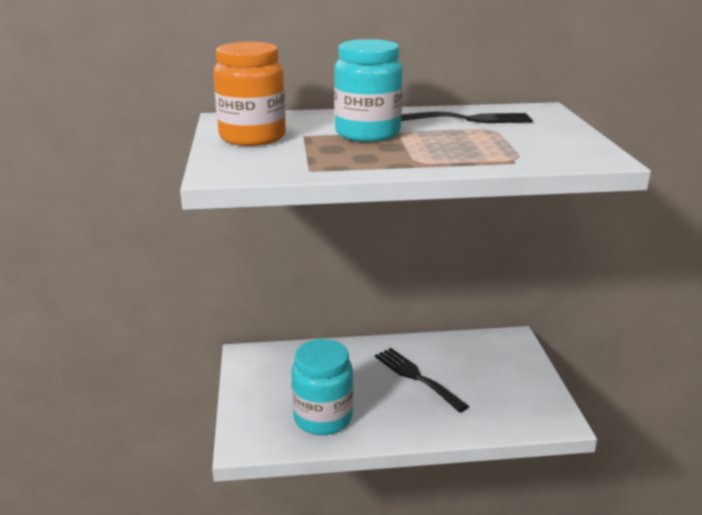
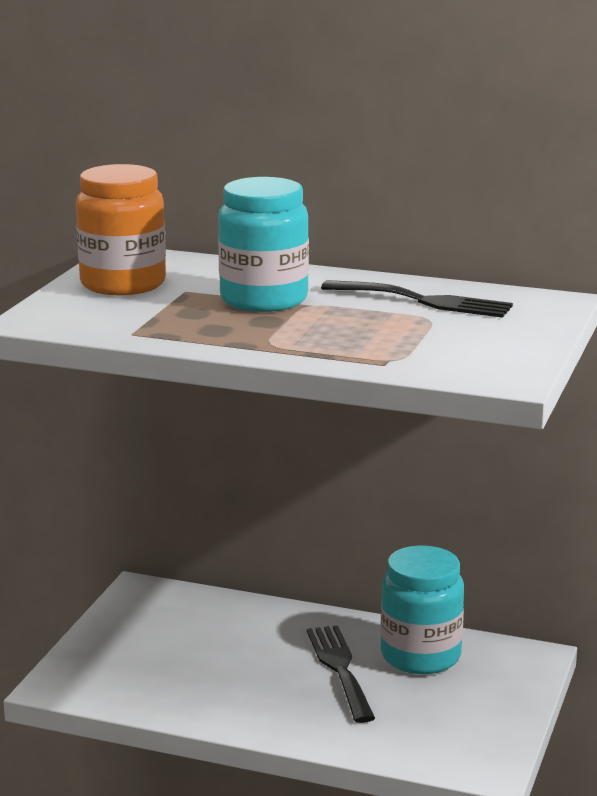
camera: 25 degrees right, 5 degrees down
turquoise jar [291,339,353,435] -> turquoise jar moved to [380,545,464,674]

